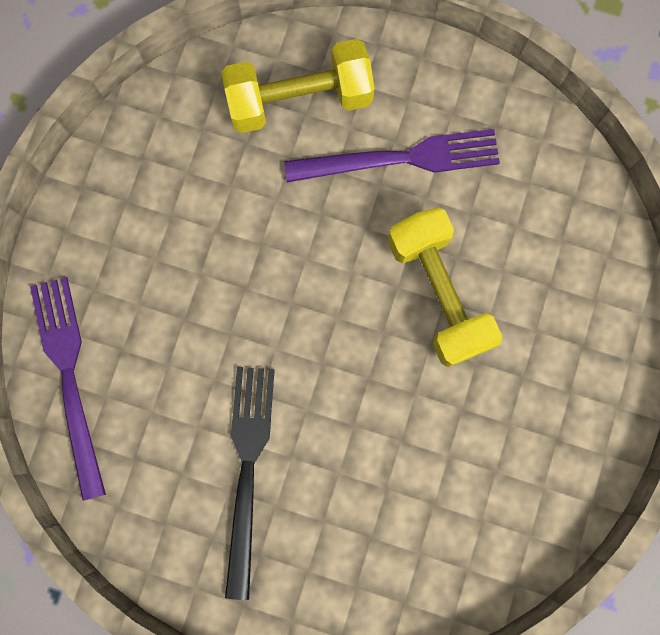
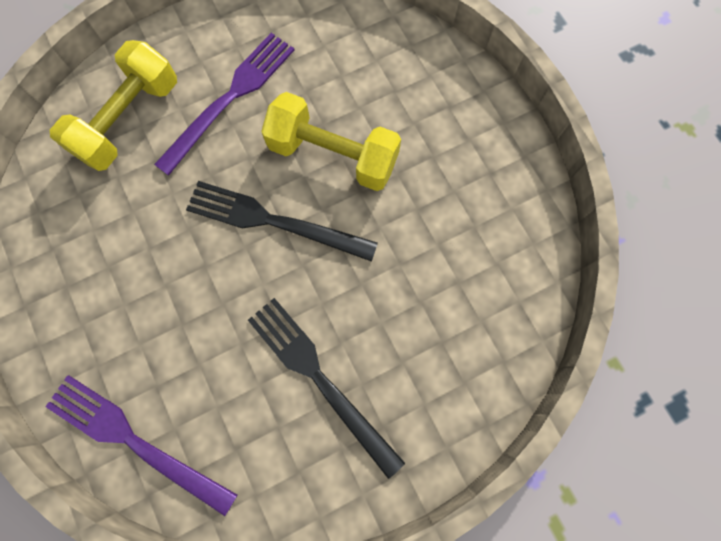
camera: 45 degrees left, 5 degrees down
none -> black fork [186,181,378,262]

